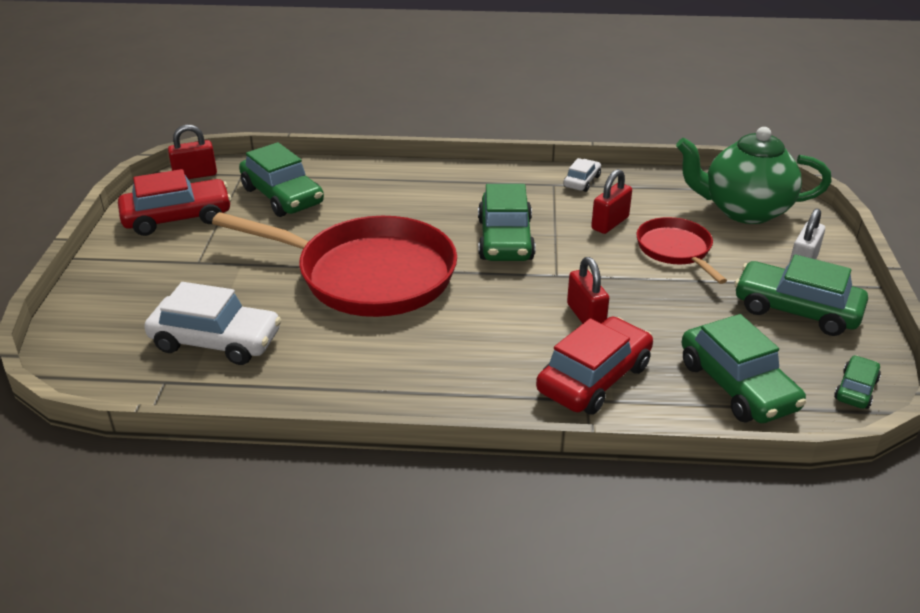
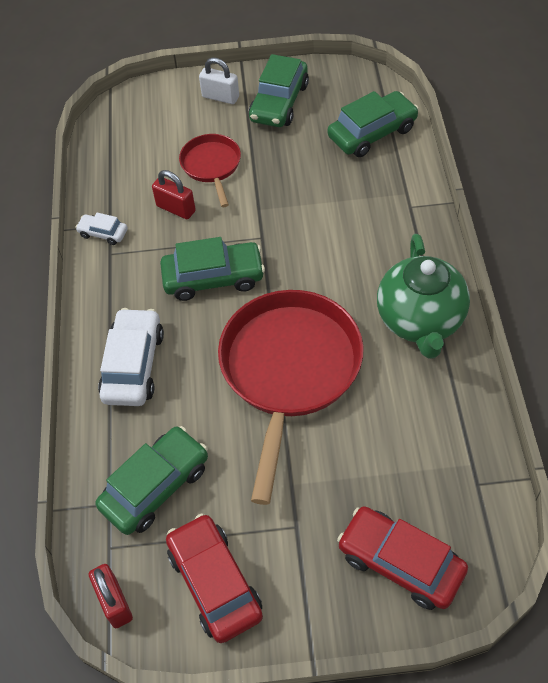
camera: 95 degrees left, 20 degrees up
white car [144,282,281,365] -> white car moved to [98,308,164,406]
red car [536,316,653,415] -> red car moved to [337,506,468,610]
red padlock [567,257,609,324] -> none
red pan [636,217,727,284] -> red pan turned 105 degrees clockwise [179,134,241,207]
green teapot [676,127,832,224] -> green teapot moved to [377,234,470,359]
green car [834,355,881,409] -> none

